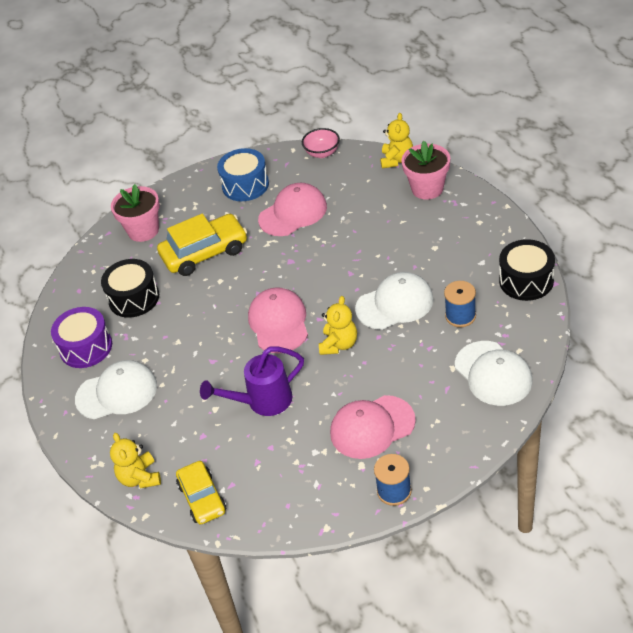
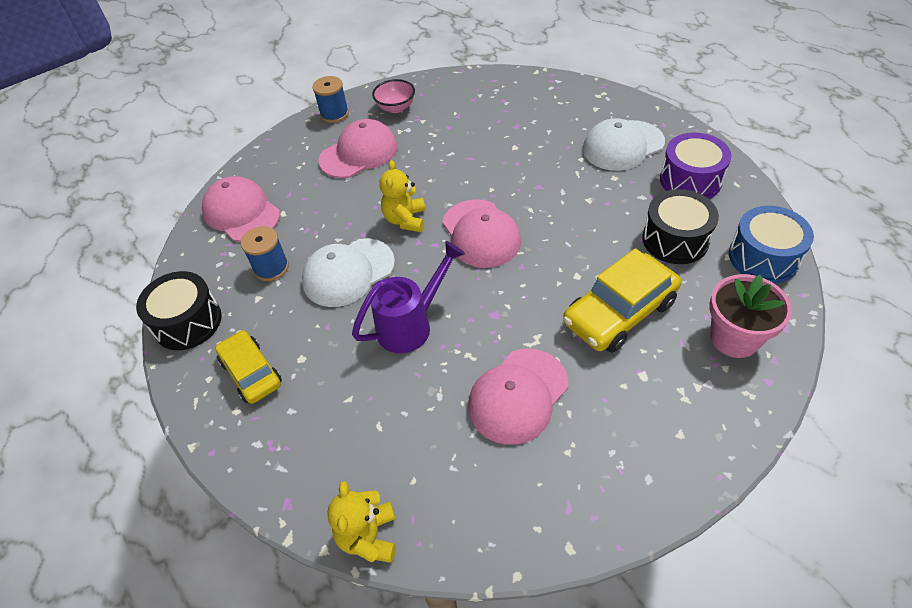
camera: 165 degrees right, 5 degrees up
yellow teddy bear [110,433,161,488] -> none
yellow car [176,461,226,525] -> yellow car moved to [215,330,282,404]
purple watering can [200,347,304,416] -> purple watering can moved to [352,241,465,353]
blue drum [217,148,269,201] -> blue drum moved to [729,206,814,283]
pink bowl [302,128,340,158] -> pink bowl moved to [372,79,415,113]
pink flower pot [401,141,450,200] -> none
white cap [455,341,533,406] -> pink cap [202,176,280,242]

